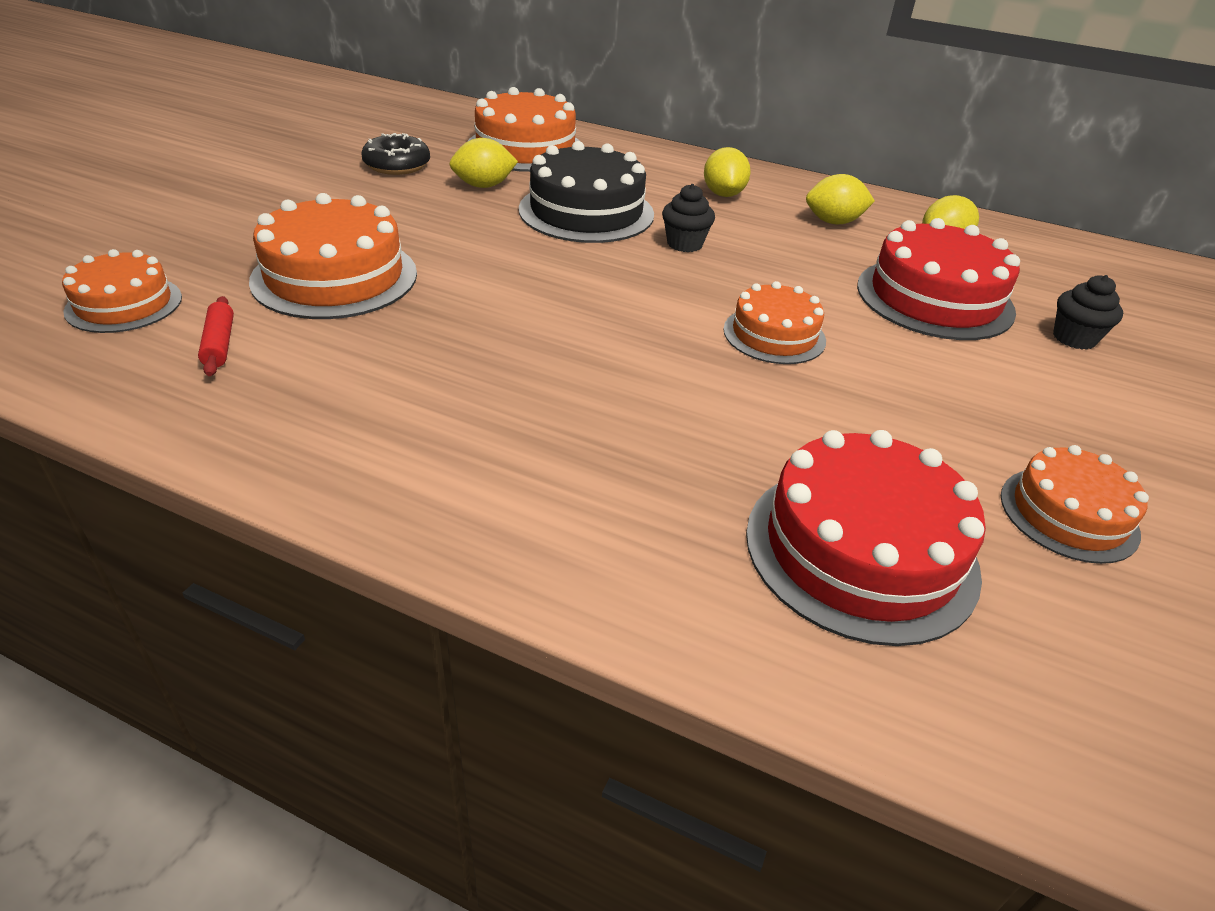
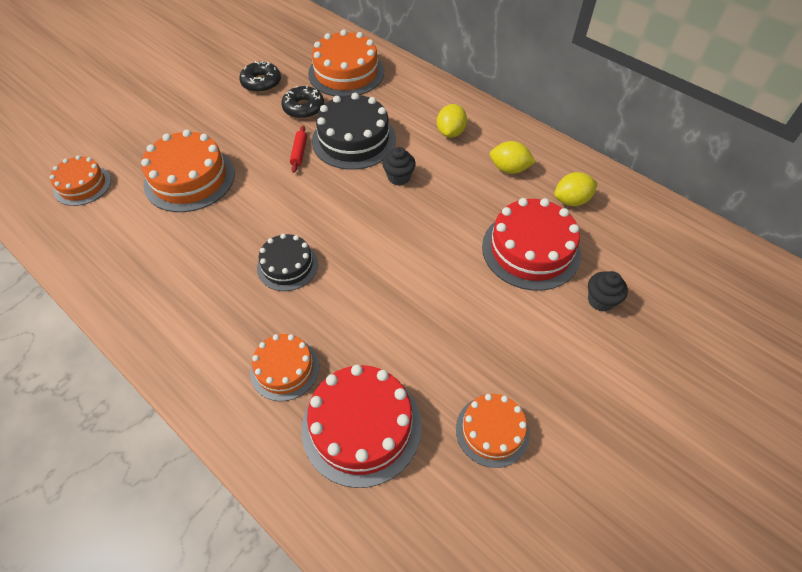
camera: 20 degrees right, 15 degrees up
red rolling pin [198,296,234,376] -> red rolling pin moved to [290,126,307,173]
yellow lemon [449,138,518,188] -> black donut [281,86,324,119]
orange cake [723,281,826,364] -> orange cake moved to [250,334,319,401]
none -> black cake [257,234,318,291]

